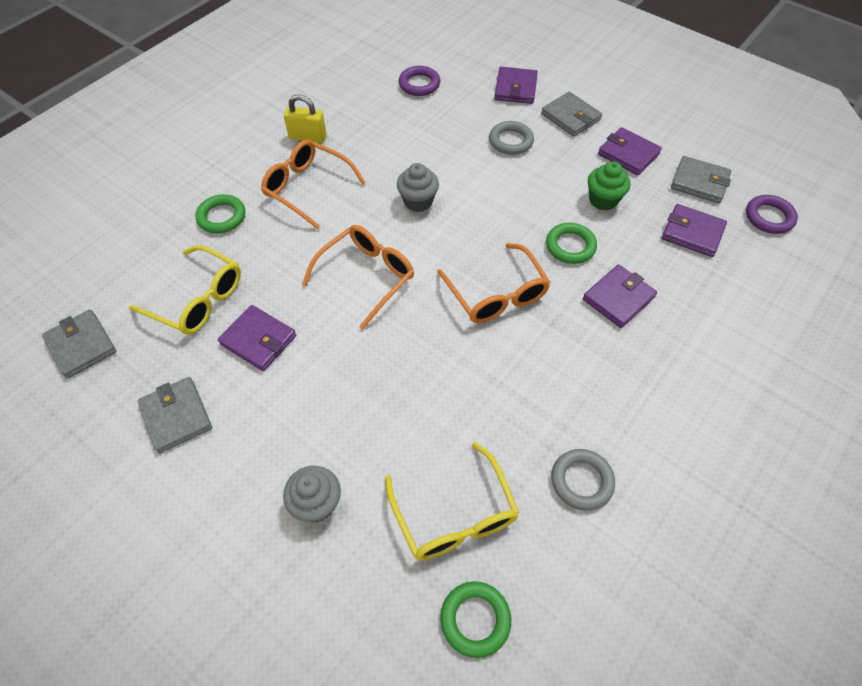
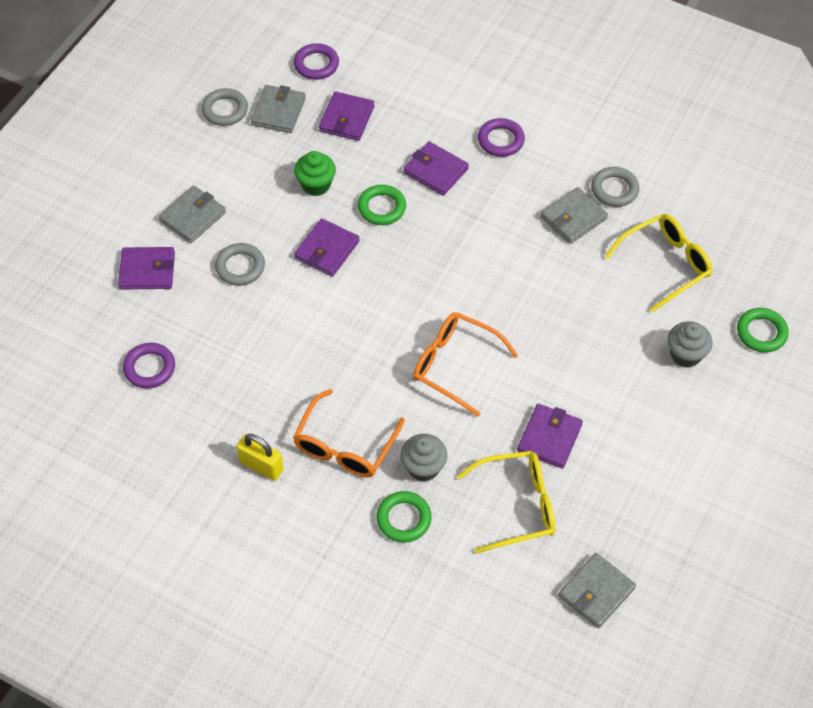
camera: 100 degrees left, 0 degrees up
yellow glasses [129,245,241,335] -> yellow glasses turned 60 degrees clockwise [457,451,555,554]
grey wallet [138,377,212,453] -> grey wallet moved to [541,187,608,244]
yellow padlock [284,95,327,143] -> yellow padlock turned 60 degrees counterclockwise [236,434,284,481]
grey cupcake [397,163,439,212] -> grey cupcake moved to [401,434,448,482]
orange glasses [437,243,551,323] -> none
green ring [440,581,511,658] -> green ring moved to [737,308,789,353]
purple wallet [598,127,662,176] -> purple wallet moved to [294,218,360,277]
none -> grey ring [202,88,248,126]
none -> purple ring [478,118,525,157]

